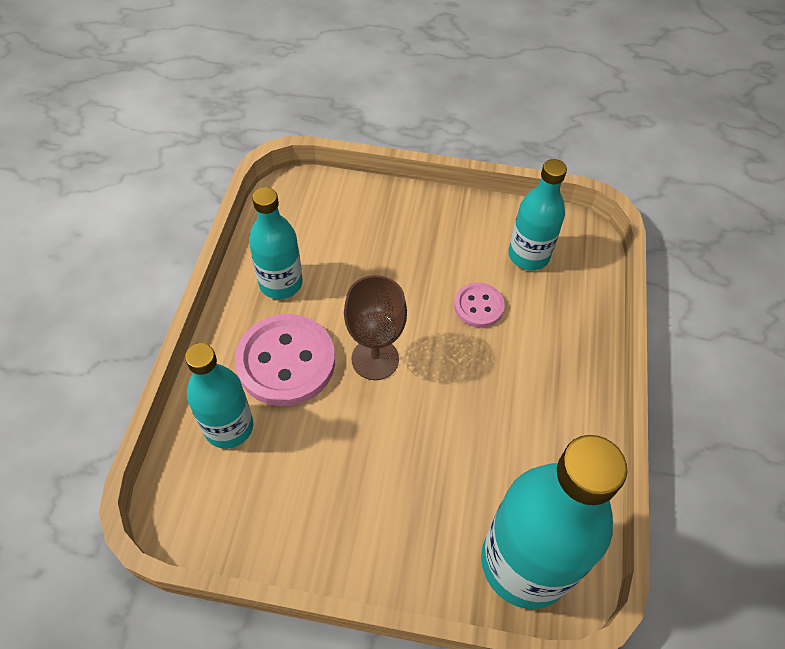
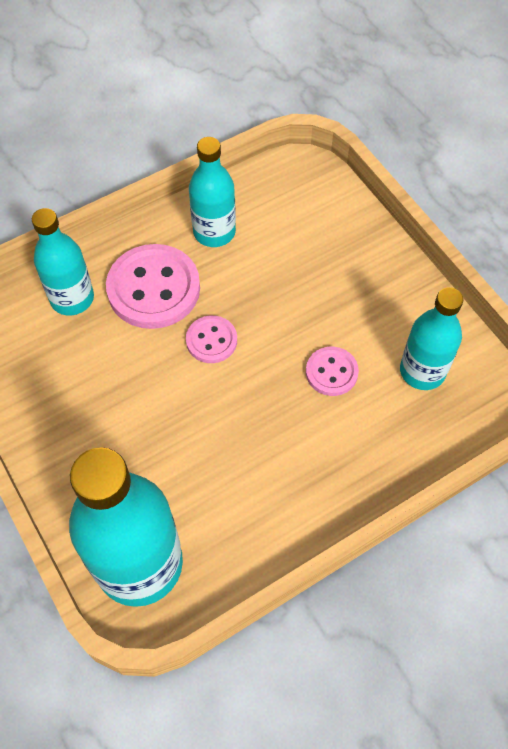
camera: 50 degrees right, 5 degrees up
brown goblet [344,275,407,380] -> pink button [186,315,237,363]

